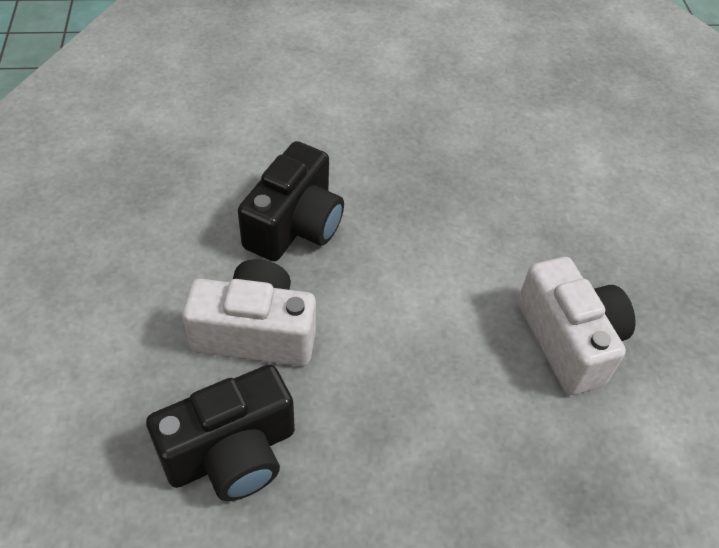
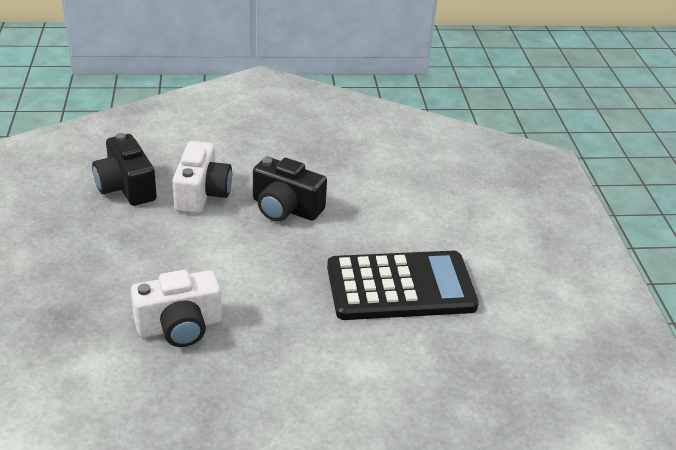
camera: 90 degrees right, 15 degrees down
none -> black calculator [327,251,479,320]

